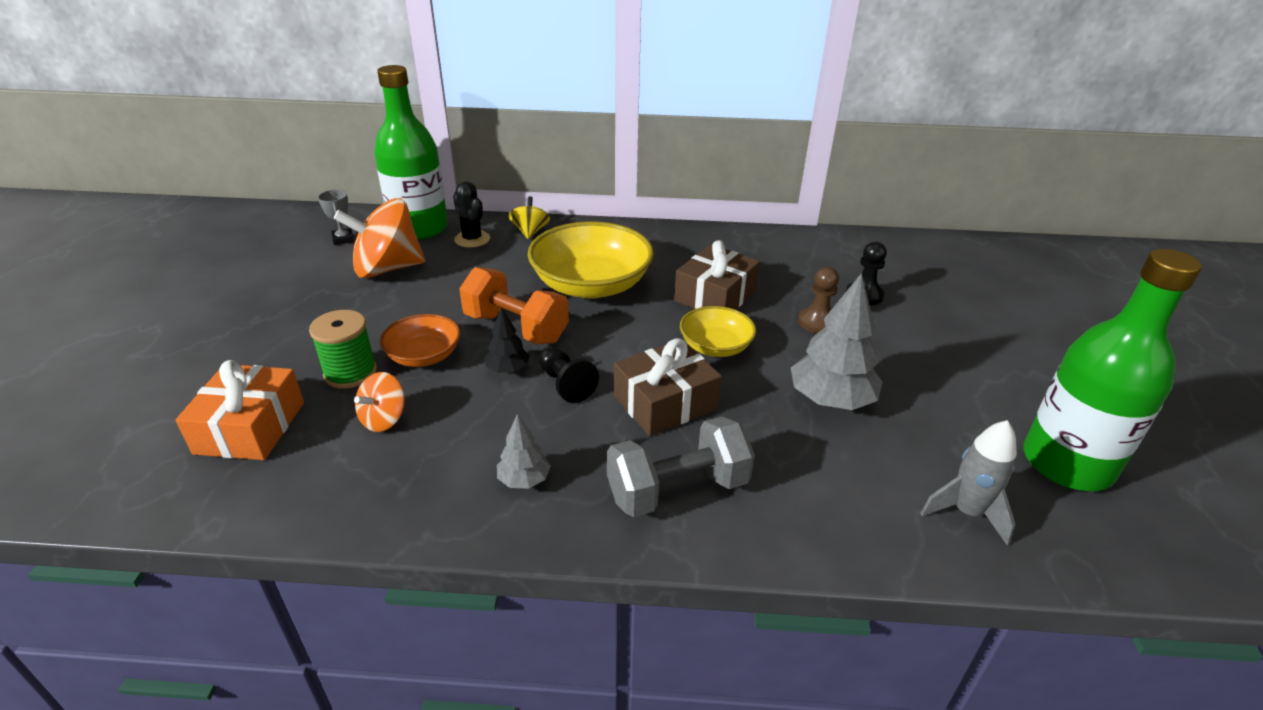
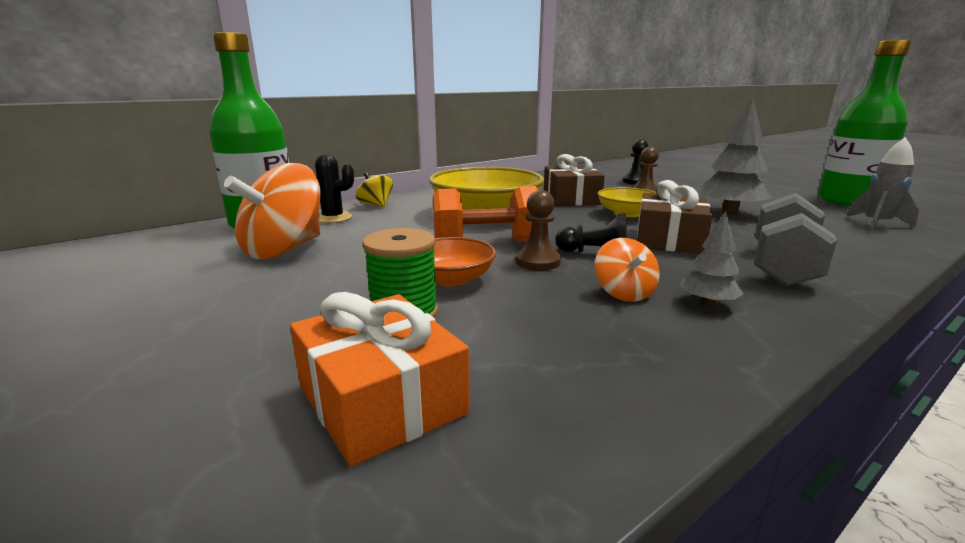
camera: 40 degrees left, 15 degrees down
grey trophy [318,190,354,245] -> none
orange spinning top [354,372,405,432] -> orange spinning top moved to [595,238,660,302]
black tree [484,308,530,373] -> brown pawn [515,190,561,270]

